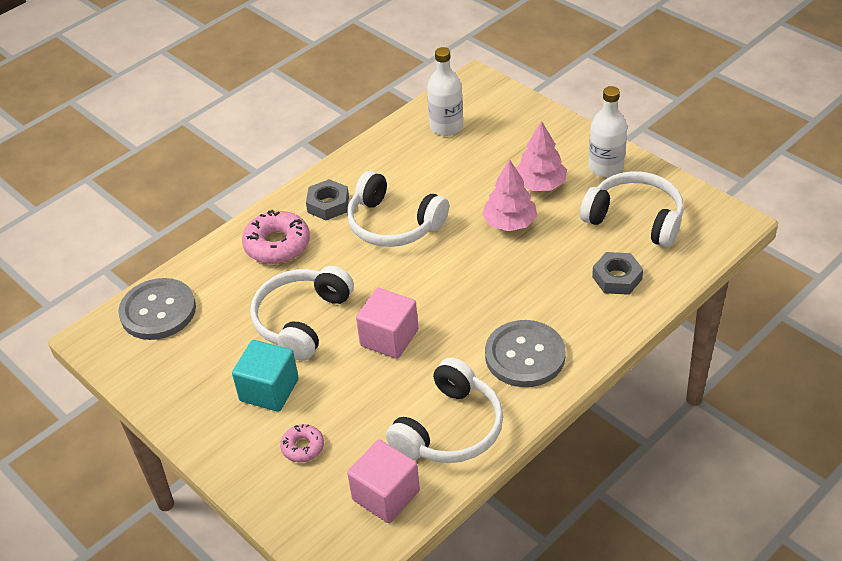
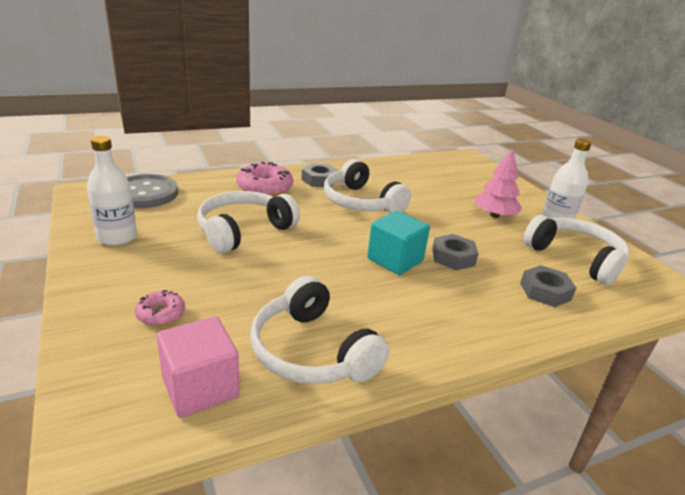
camera: 15 degrees right, 15 degrees down
turquoise cube [232,340,299,412] -> turquoise cube moved to [367,211,430,275]
pink cube [356,288,418,359] -> none
white headphones [386,357,503,463] -> white headphones turned 90 degrees clockwise [250,276,389,384]
white bottle [427,47,463,136] -> white bottle moved to [87,136,137,246]
pink tree [482,159,537,231] -> none
grey button [485,320,566,387] -> none
none -> grey nut [432,234,479,270]

